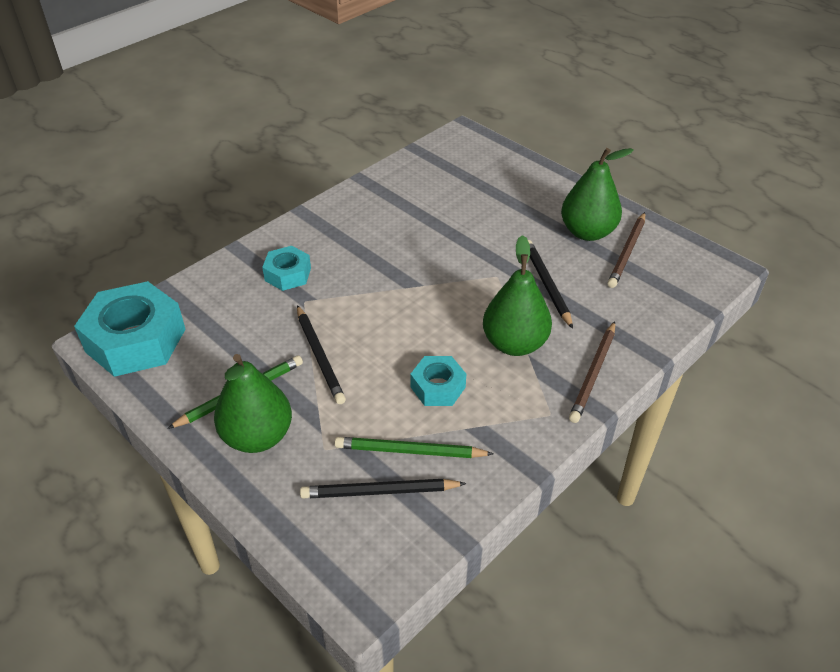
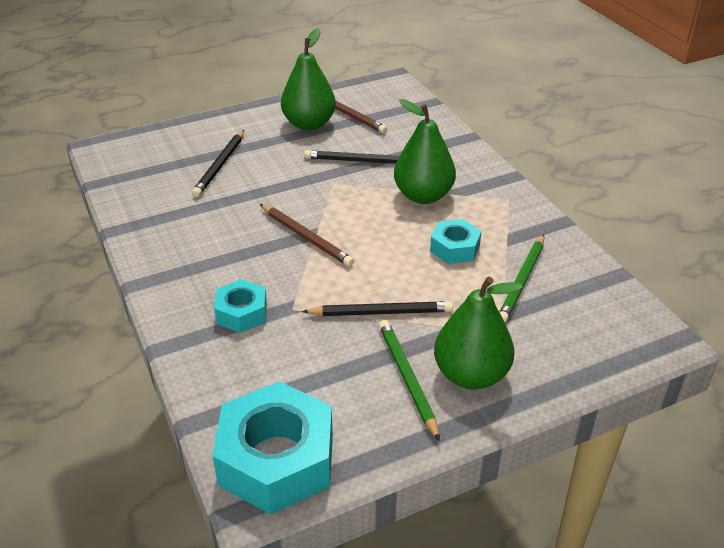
camera: 70 degrees left, 5 degrees down
black pencil [300,479,466,498] -> black pencil moved to [192,130,244,197]
brown pencil [569,321,615,423] -> brown pencil moved to [260,204,354,267]

